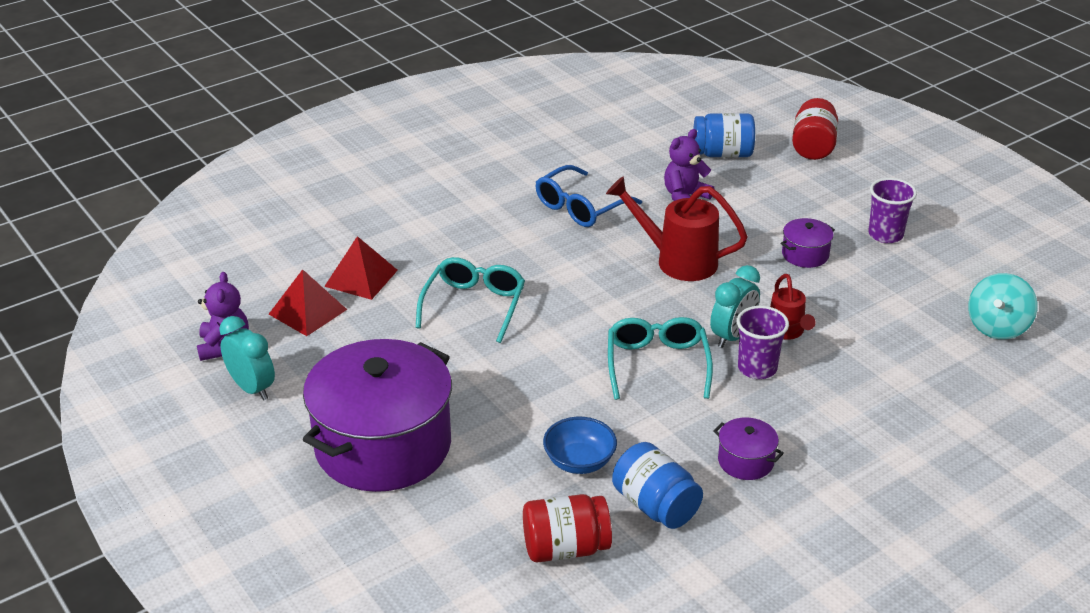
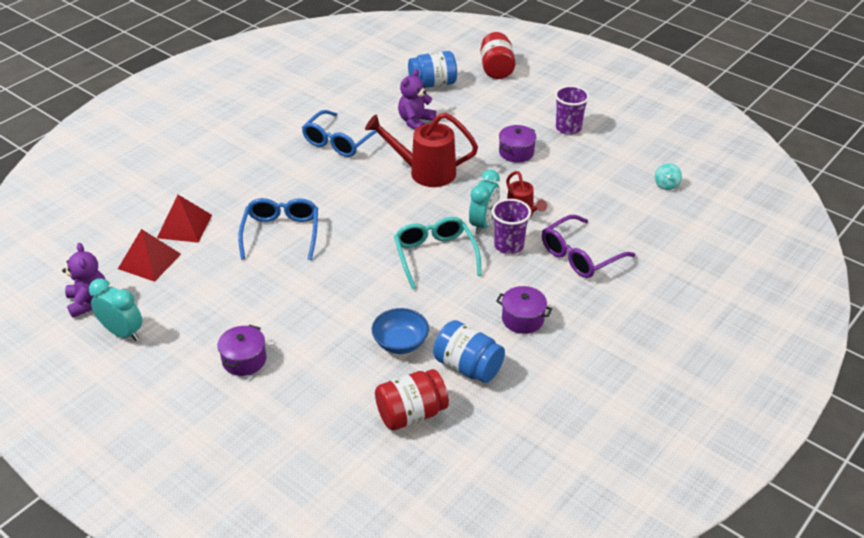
camera: 15 degrees left, 5 degrees up
purple pot [303,339,452,492] -> purple pot [217,325,266,376], size x0.41
turquoise glasses [416,257,525,343] -> blue glasses [238,198,318,260]
turquoise spinning top [968,273,1038,339] -> turquoise spinning top [655,163,682,190], size x0.55
none -> purple glasses [542,215,635,278]

